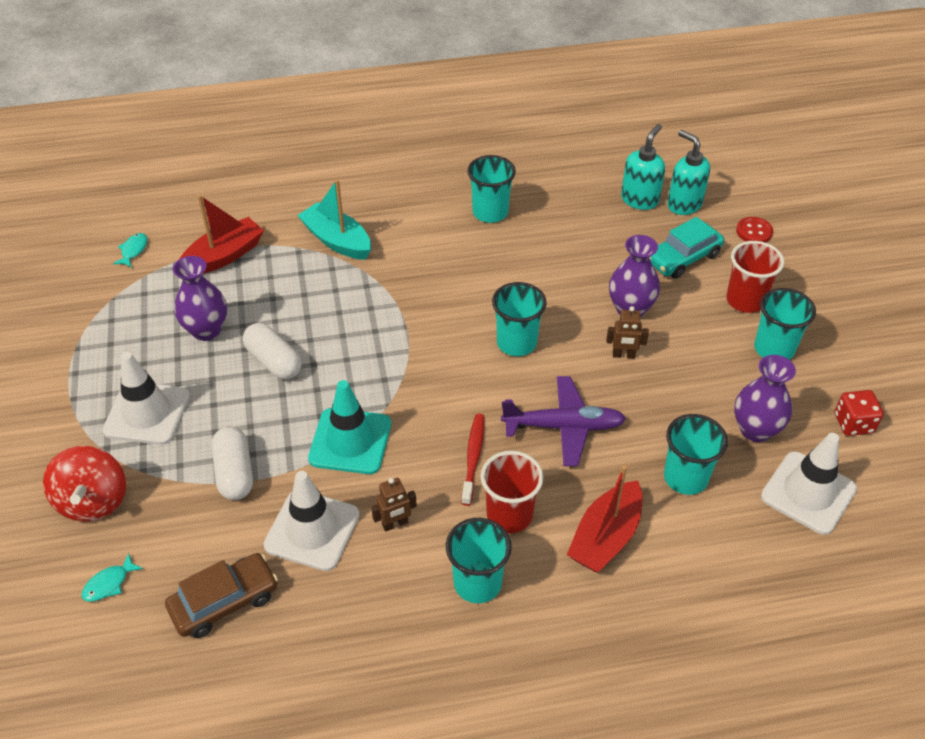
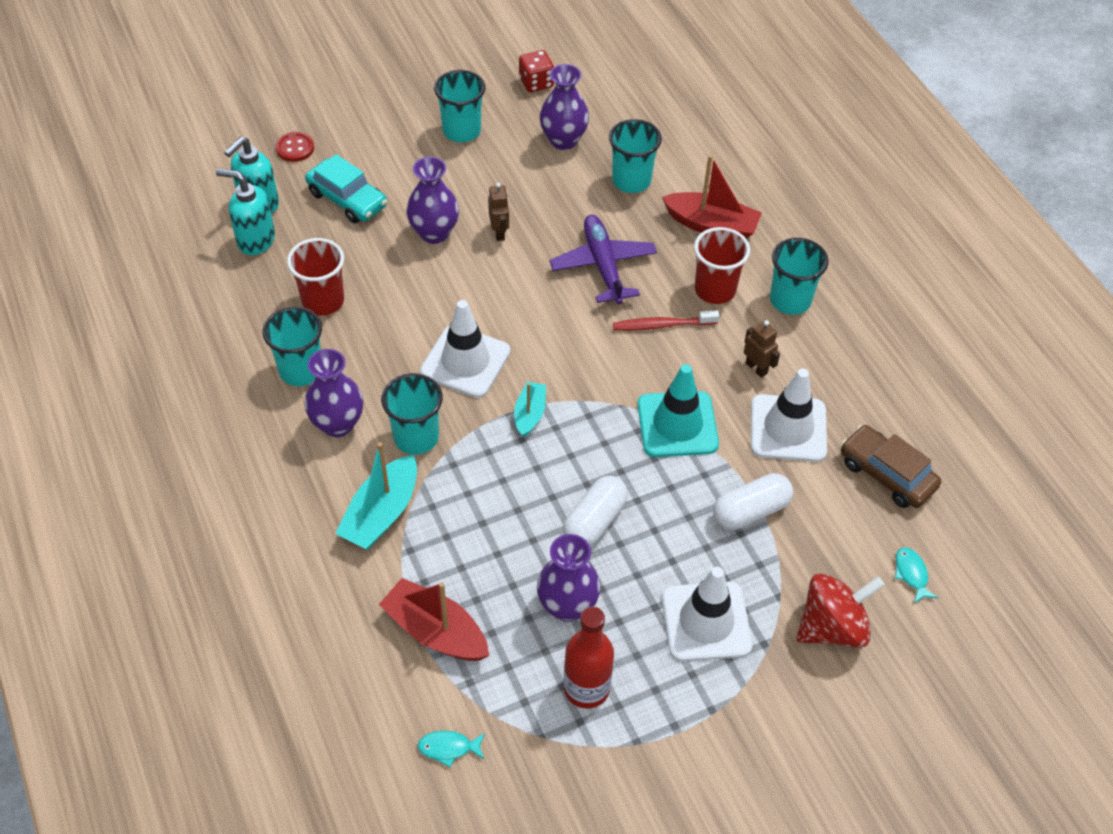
camera: 105 degrees left, 5 degrees up
turquoise fish [81,553,143,602] -> turquoise fish turned 135 degrees counterclockwise [895,547,938,603]
turquoise cup [492,282,547,356] -> turquoise cup moved to [381,373,443,454]
red cup [726,241,784,313] -> red cup moved to [287,238,344,316]
white traffic cone [761,433,857,535] -> white traffic cone moved to [420,300,510,398]
none -> purple vase [304,349,363,437]
none -> turquoise boat [514,382,546,438]
none -> red bottle [563,607,614,709]

